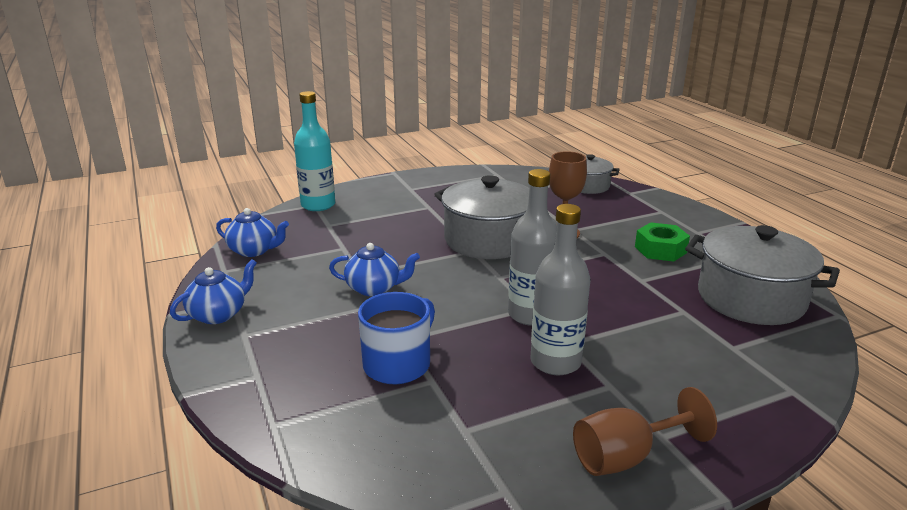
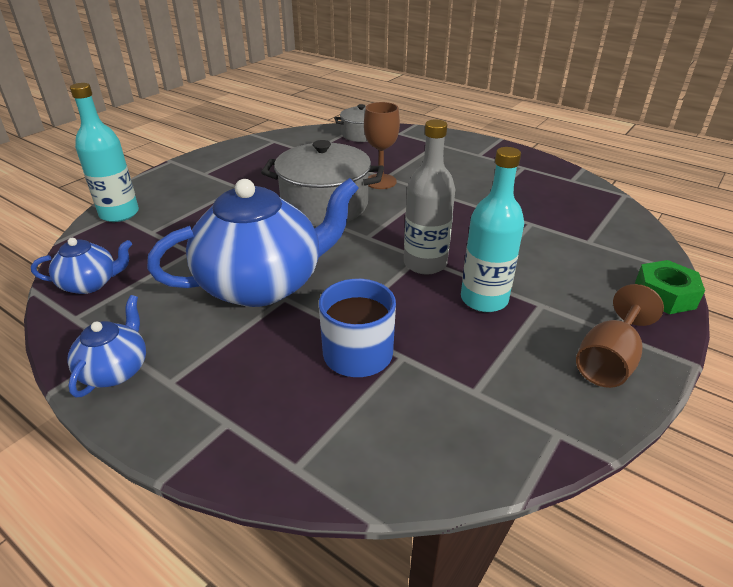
camera: 30 degrees left, 10 degrees up
blue teapot [329,243,420,296] -> blue teapot [147,178,359,307], size x2.13
grey bottle [530,204,590,375] -> turquoise bottle [461,147,524,312]
green nut [635,222,690,262] -> green nut moved to [635,260,705,314]
grey pot [685,225,840,325] -> none

